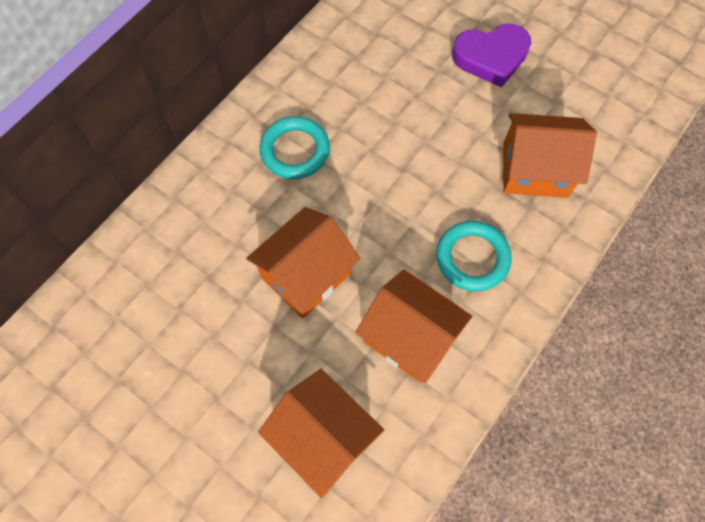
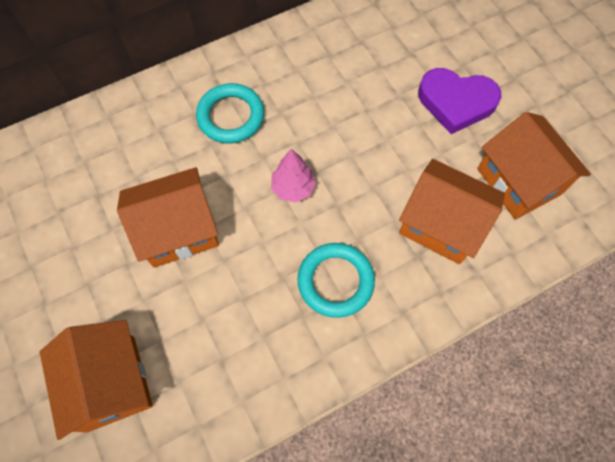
camera: 25 degrees right, 0 degrees up
orange house [355,269,472,383] -> orange house moved to [477,112,591,220]
none -> pink tree [271,149,316,202]

